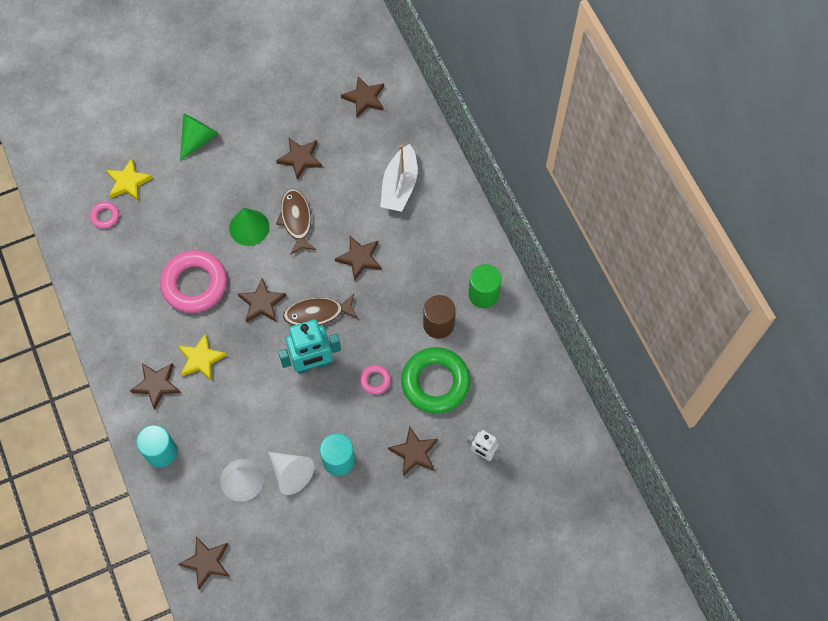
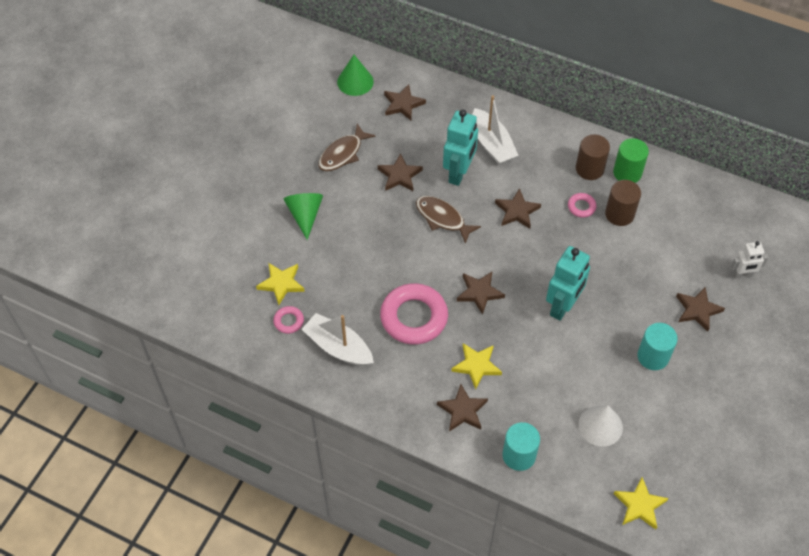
camera: 40 degrees left, 10 degrees down
brown star [178,536,230,590] -> yellow star [613,477,669,530]
green cone [229,208,269,246] -> green cone moved to [337,55,374,96]
white cone [268,452,314,495] -> none
brown fish [283,294,358,327] -> brown fish moved to [318,124,376,171]
pink ring [360,365,391,394] -> pink ring moved to [568,193,597,218]
green ring [401,347,470,413] -> none
none -> white boat [301,313,374,366]
none -> turquoise robot [443,110,478,186]
none -> brown cylinder [576,134,610,180]

